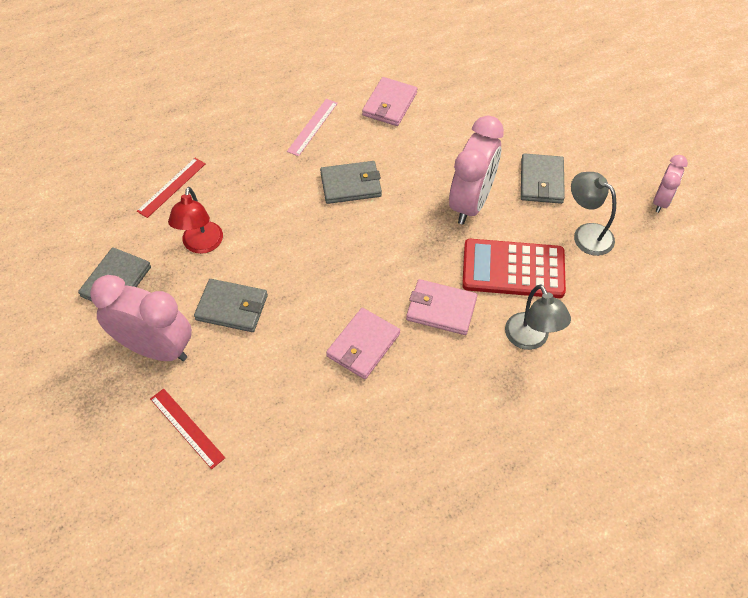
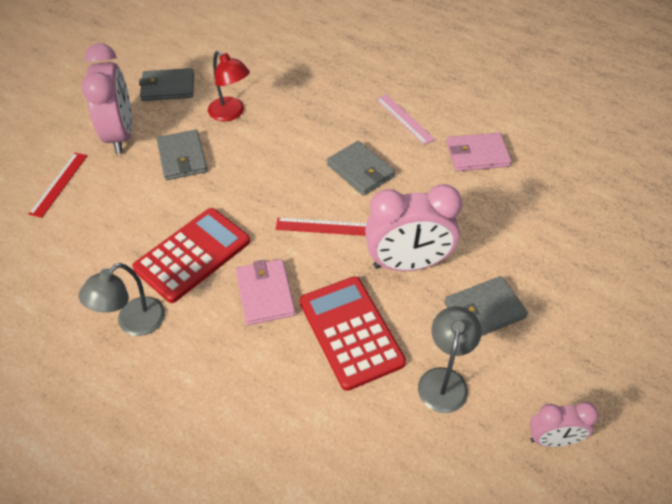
camera: 60 degrees right, 5 degrees down
red ruler [137,158,206,218] -> red ruler moved to [276,217,367,236]
red lamp [168,187,223,254] -> red lamp turned 105 degrees counterclockwise [208,51,250,121]
pink ruler [287,99,338,156] -> pink ruler turned 60 degrees clockwise [376,94,435,145]
pink wallet [326,308,400,379] -> red calculator [132,208,250,303]
grey lamp [505,285,571,350] -> grey lamp moved to [78,263,165,336]

